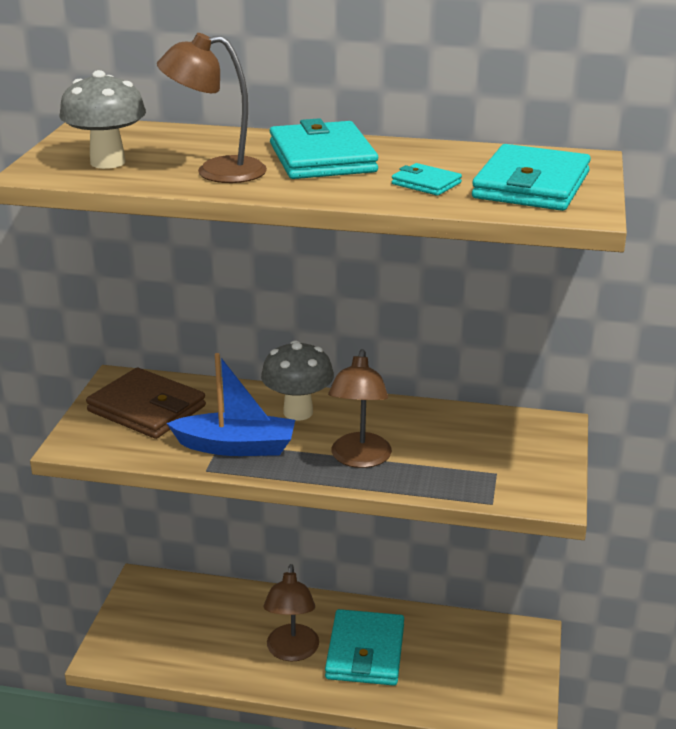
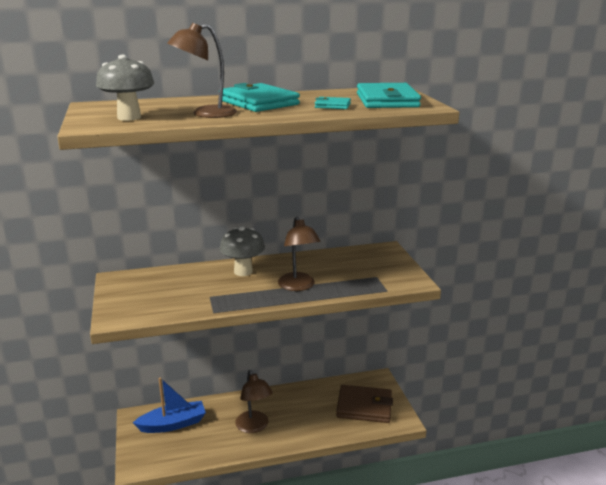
camera: 25 degrees left, 5 degrees down
brown wallet [86,368,206,439] -> brown wallet moved to [336,385,393,423]
blue boat [167,353,295,456] -> blue boat moved to [133,377,206,433]
turquoise wallet [325,609,404,686] -> none

